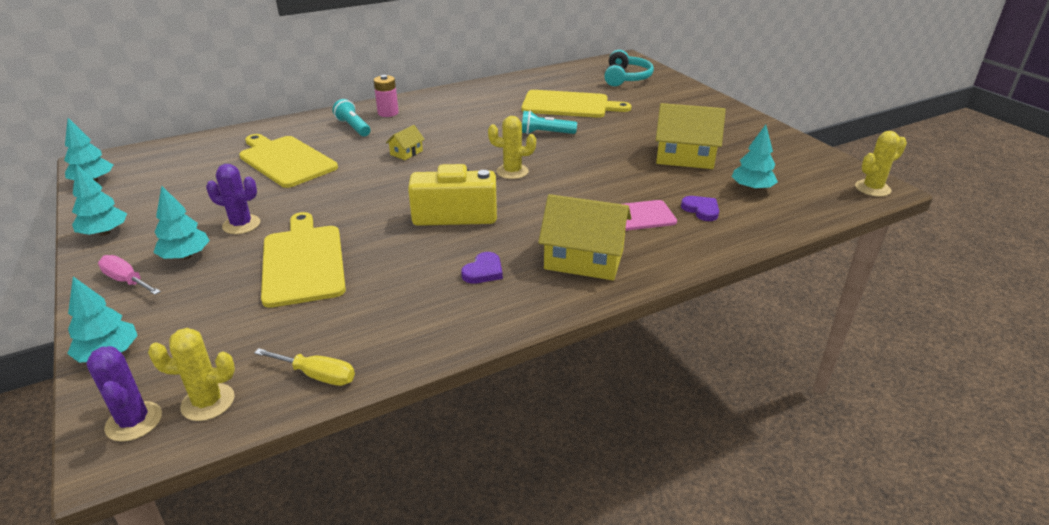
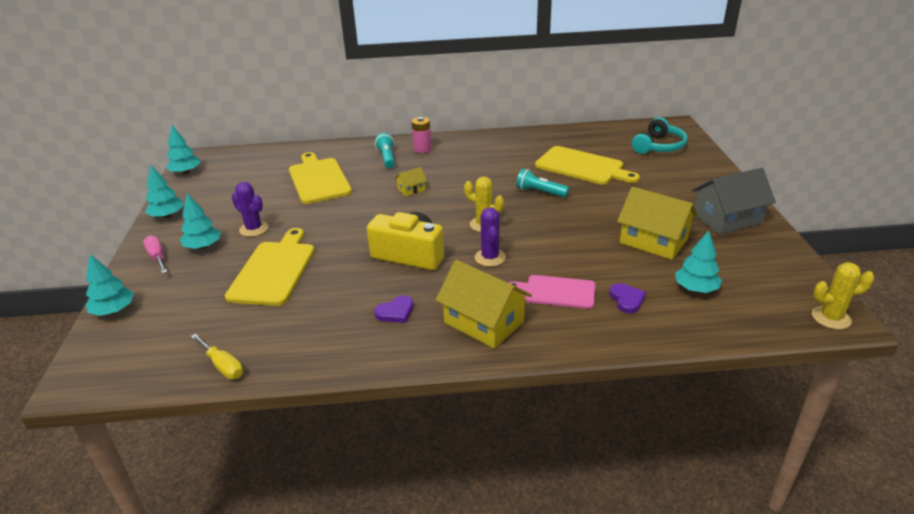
camera: 25 degrees right, 0 degrees up
purple cactus [87,346,162,442] -> purple cactus moved to [475,207,506,267]
yellow cactus [148,328,235,421] -> none
none -> grey house [692,168,776,234]

